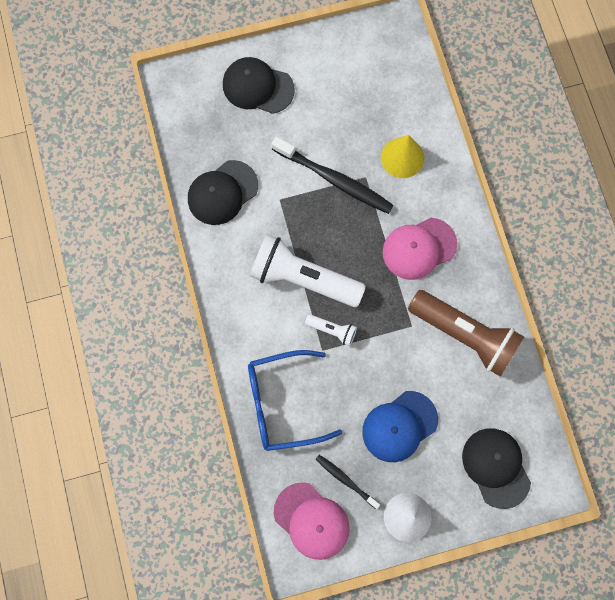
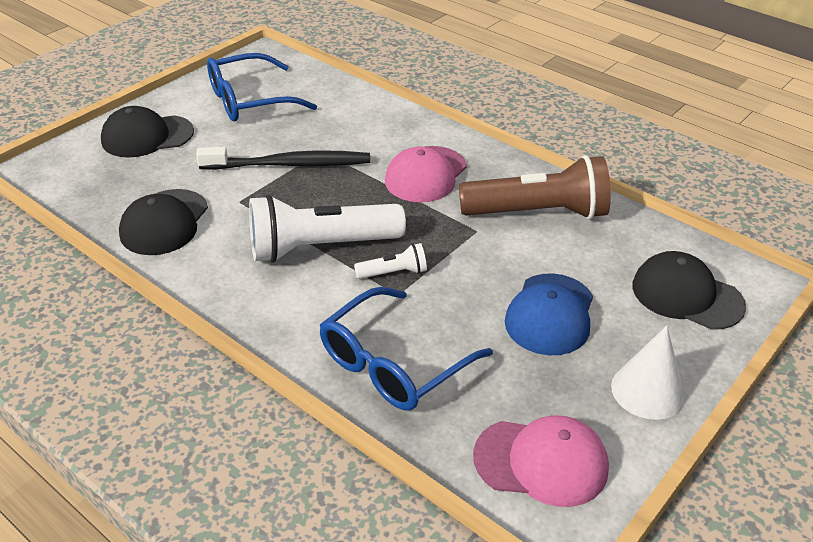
camera: 35 degrees left, 35 degrees down
black toothbrush [316,455,380,509] -> none
yellow cone [381,135,424,178] -> none
none -> blue glasses [207,53,317,122]

